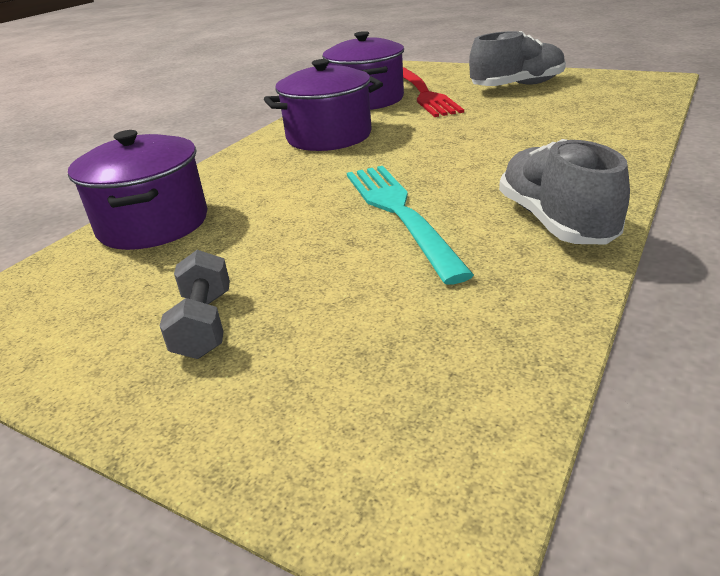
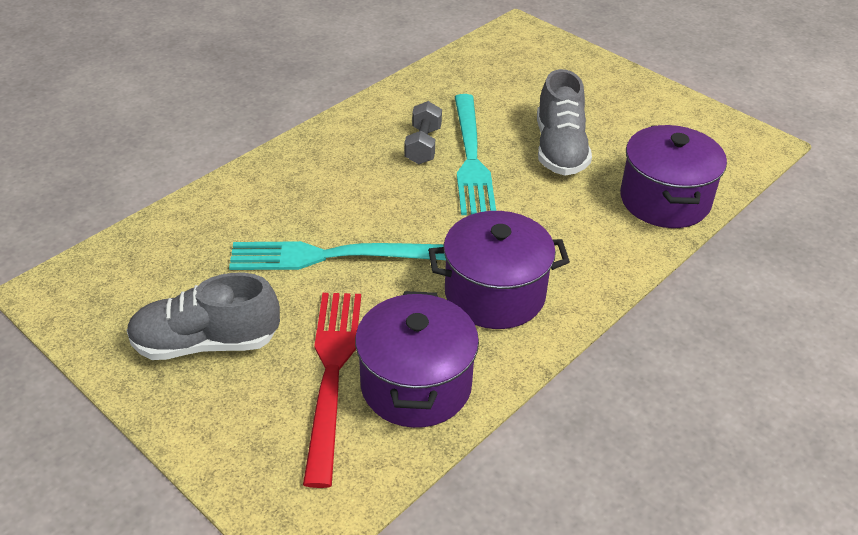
camera: 170 degrees left, 10 degrees up
grey dumbbell [160,250,230,359] -> grey dumbbell moved to [404,101,442,164]
grey shoe [499,139,630,244] -> grey shoe moved to [537,69,592,175]
none -> turquoise fork [229,241,446,270]

